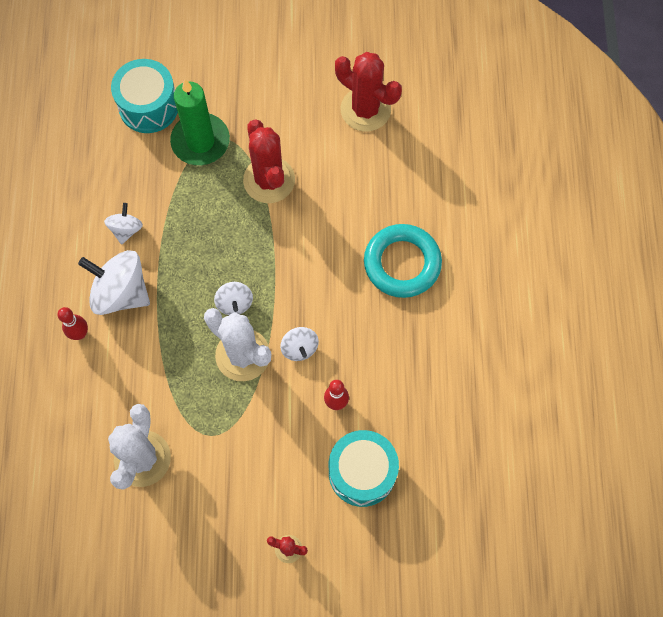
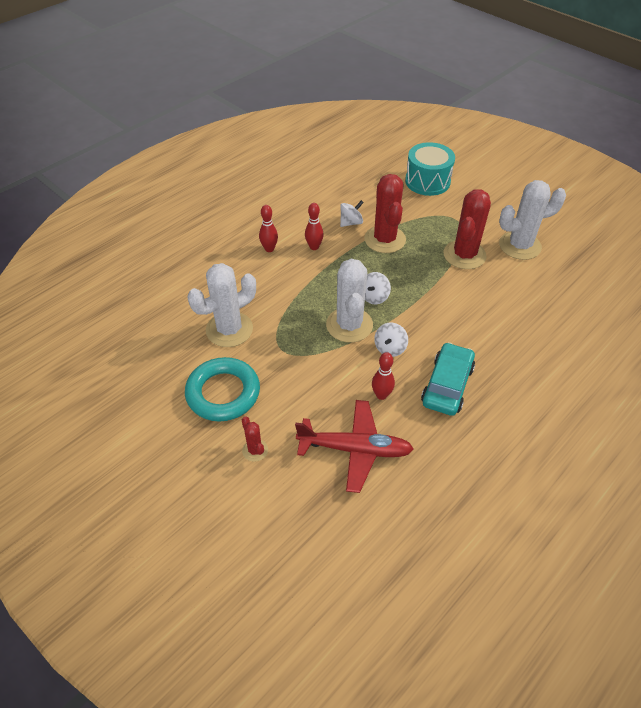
camera: 45 degrees right, 20 degrees down
white spinning top [78,250,150,315] -> red bowling pin [305,203,324,250]
green candle [170,79,230,165] -> none
turquoise drum [329,430,399,507] -> red plane [295,400,414,493]
red cactus [335,52,402,132] -> red cactus moved to [364,174,406,253]
turquoise ring [364,224,442,298] -> turquoise ring moved to [185,357,260,421]
none -> turquoise car [421,342,475,416]
none -> white cactus [499,180,566,260]

